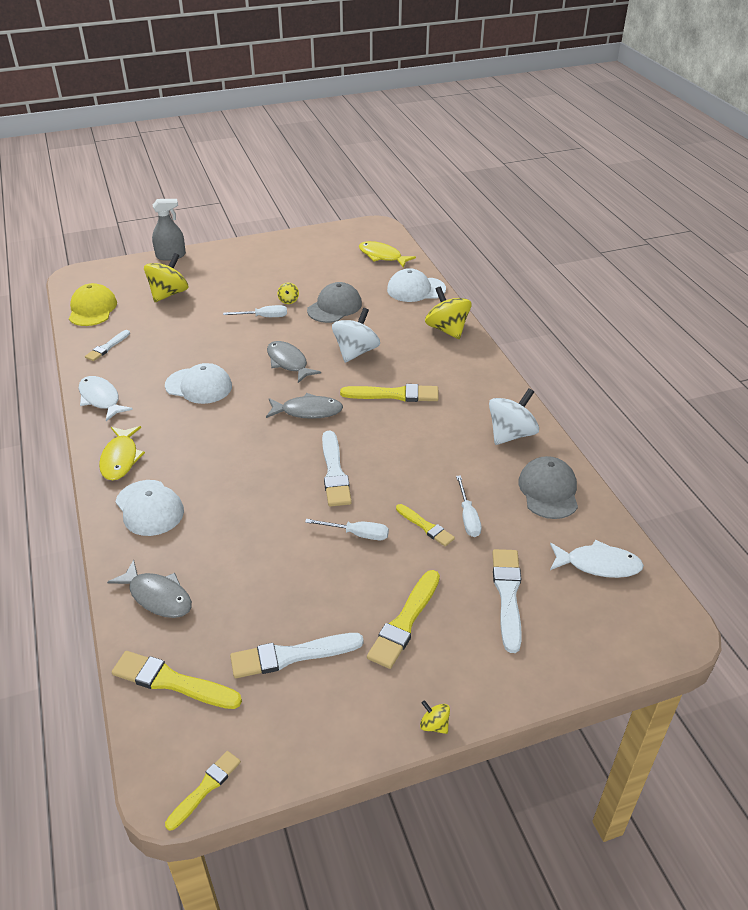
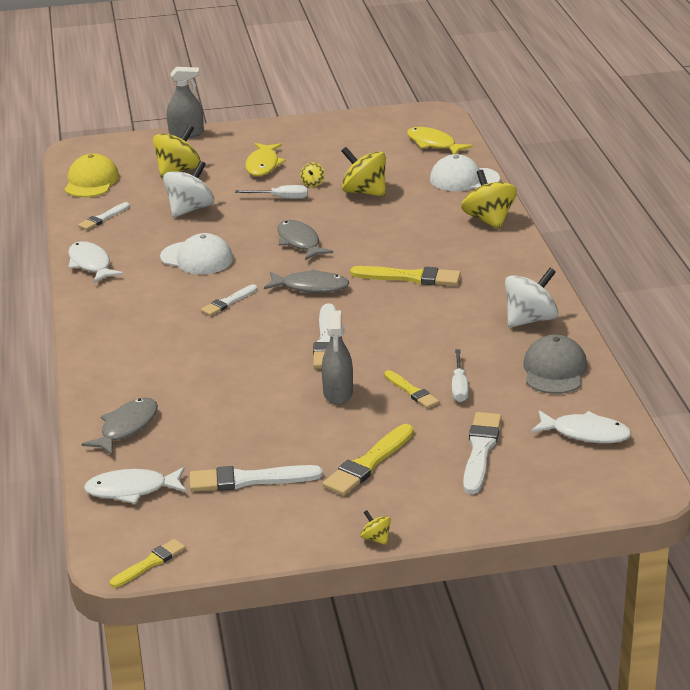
camera: 10 degrees right, 10 degrees down
yellow fish [99,426,145,480] -> yellow fish moved to [245,143,286,176]
grey fish [107,560,192,618] -> grey fish turned 105 degrees counterclockwise [82,398,158,455]
yellow brush [112,651,242,709] -> white fish [84,467,186,504]
white cap [115,480,184,536] -> none
white screwdriver [305,519,389,540] -> grey spray bottle [322,311,353,405]
grey cap [307,282,362,323] -> yellow spinning top [341,147,386,197]
white spinning top [332,308,380,363] -> white spinning top moved to [163,161,214,218]
none -> white brush [201,284,258,316]

